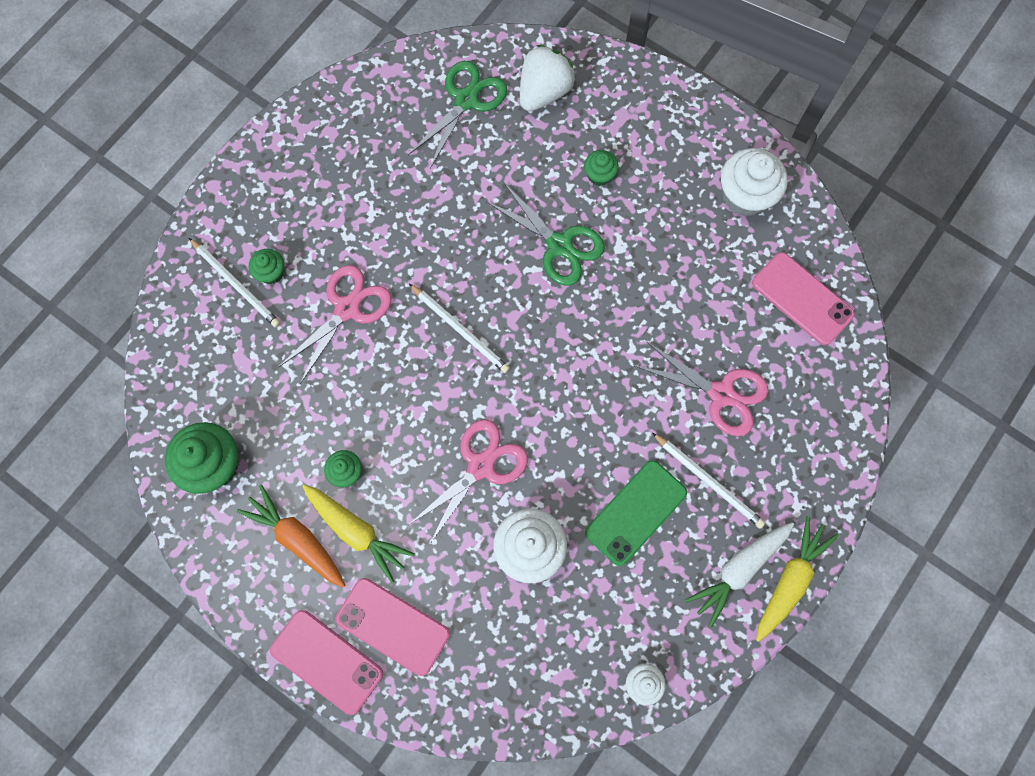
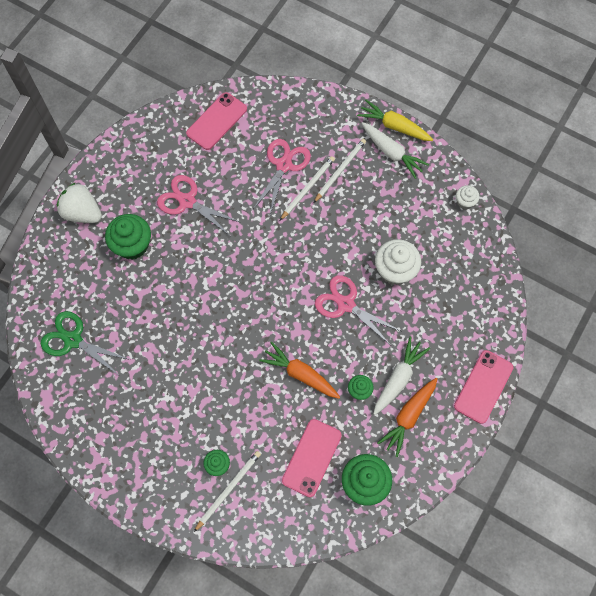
camera: 95 degrees left, 5 degrees down
pink scissors [279,265,391,384] -> pink scissors moved to [157,175,239,236]
yellow carrot [302,485,415,583] -> white carrot [373,336,430,415]
pink phone [336,578,450,676] -> pink phone moved to [282,419,342,497]
white pencil [409,284,510,373] -> white pencil moved to [280,156,335,220]
green scissors [486,183,605,286] -> none
white strawberry [520,45,575,111] -> white strawberry moved to [57,182,102,223]
green cupcake [584,150,619,186] -> green cupcake [105,214,151,260], size x1.88
green phone [585,460,687,566] -> none
white cupcake [721,148,788,217] -> none
none -> orange carrot [259,342,340,399]

